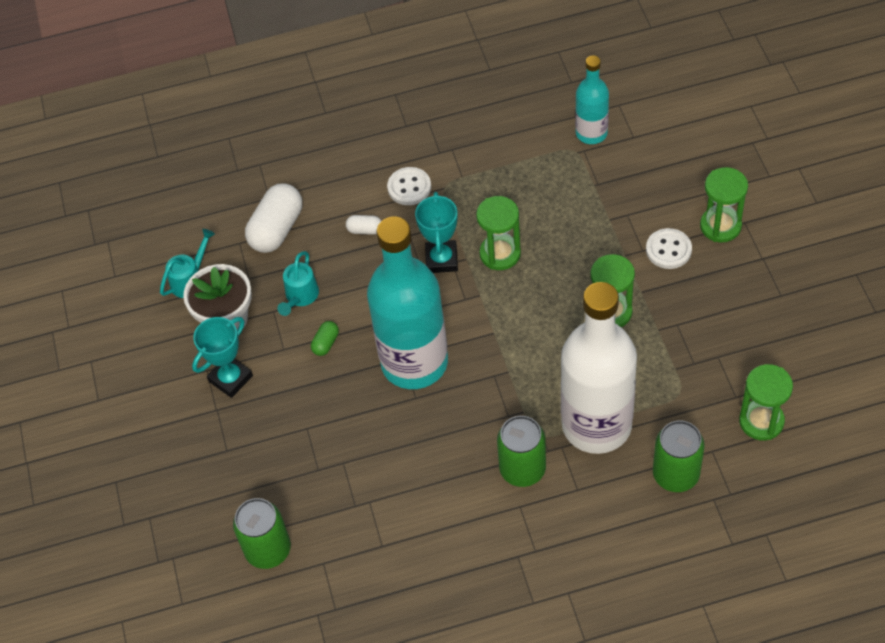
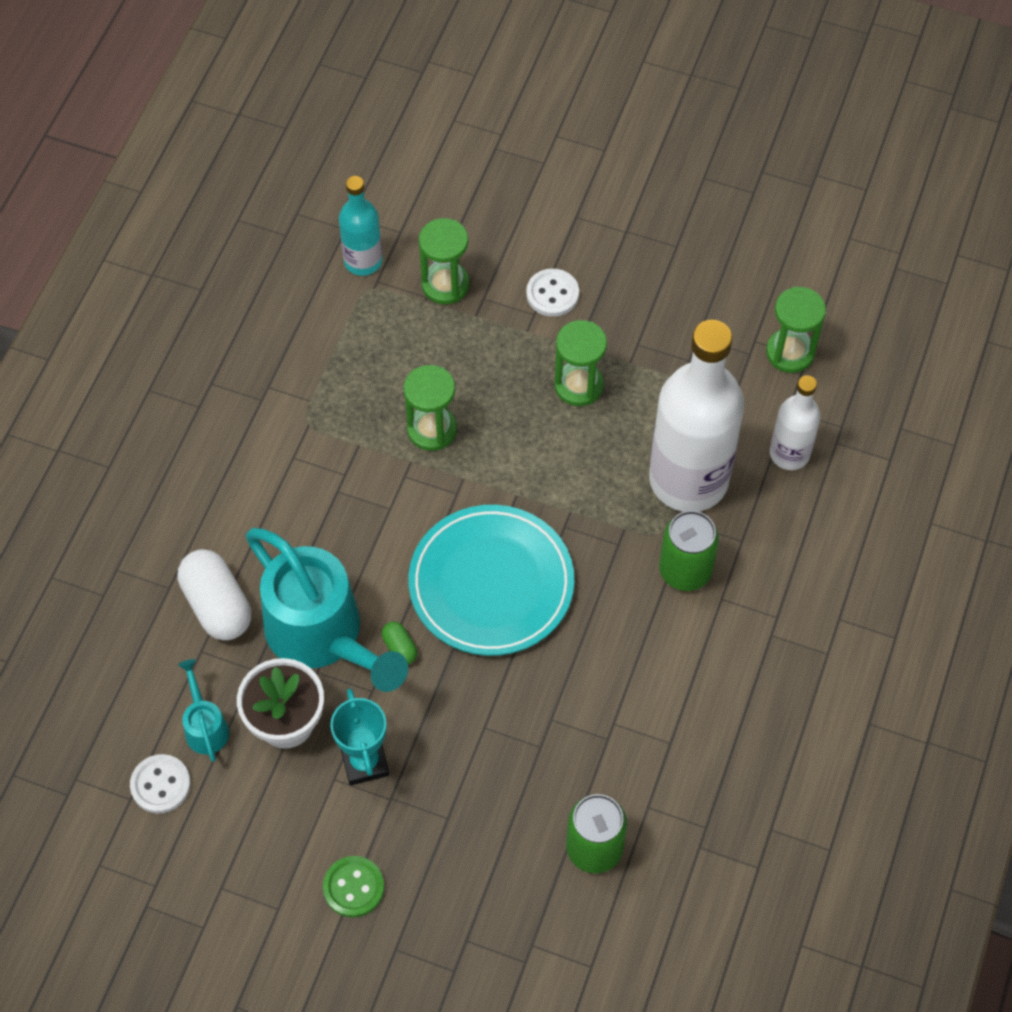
camera: 60 degrees left, 5 degrees up
turquoise watering can [277,251,319,316] -> turquoise watering can [246,528,408,692], size x2.27
white capsule [346,215,381,235] -> none
turquoise bottle [367,216,448,389] -> turquoise plate [408,505,574,656]
white button [387,167,431,205] -> white button moved to [130,754,191,813]
turquoise trophy [415,192,458,273] -> none
green can [653,421,705,492] -> white bottle [770,375,821,470]
green hourglass [700,167,748,242] -> green hourglass moved to [419,218,470,305]
none -> green button [323,856,384,917]

